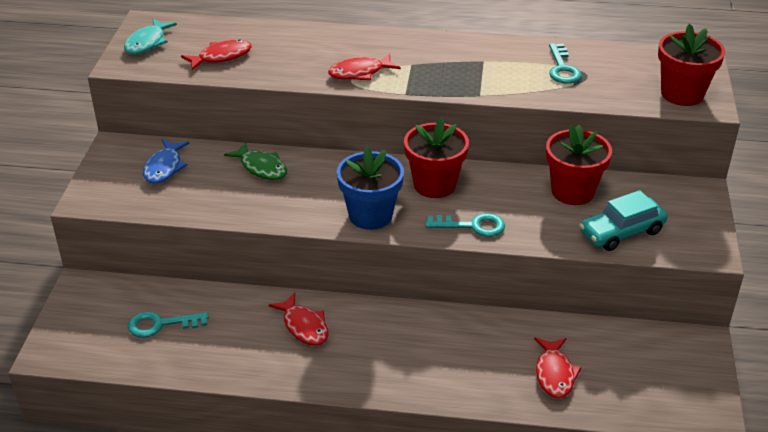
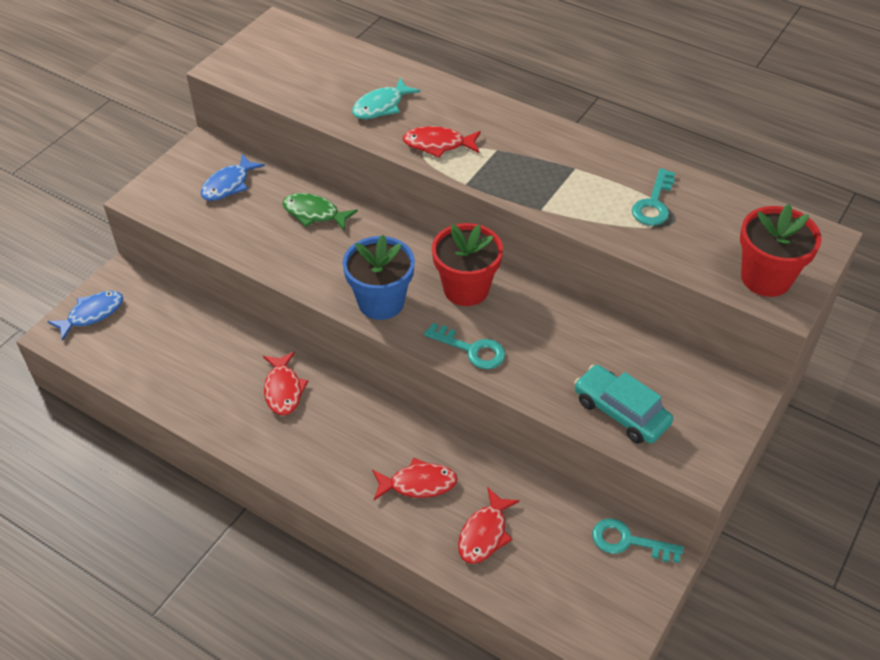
camera: 25 degrees right, 10 degrees up
turquoise fish [124,18,177,54] -> turquoise fish moved to [352,78,421,119]
turquoise key [128,312,209,338] -> turquoise key moved to [592,518,684,563]
red fish [181,39,252,70] -> red fish moved to [372,458,458,500]
green fish [224,142,287,180] -> green fish turned 135 degrees clockwise [283,193,358,231]
red flower pot [546,125,612,205] -> none
turquoise car [579,190,668,251] -> turquoise car turned 45 degrees clockwise [574,365,673,444]
none -> blue fish [48,291,123,341]

